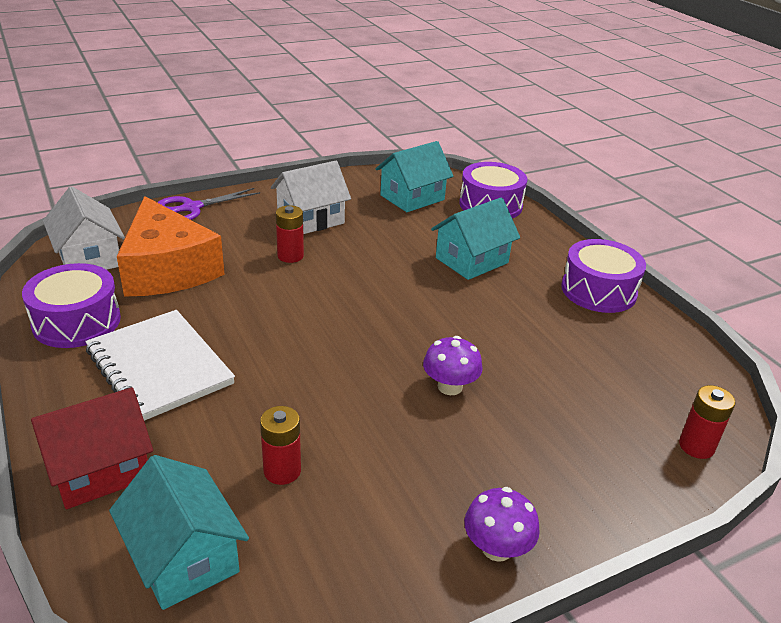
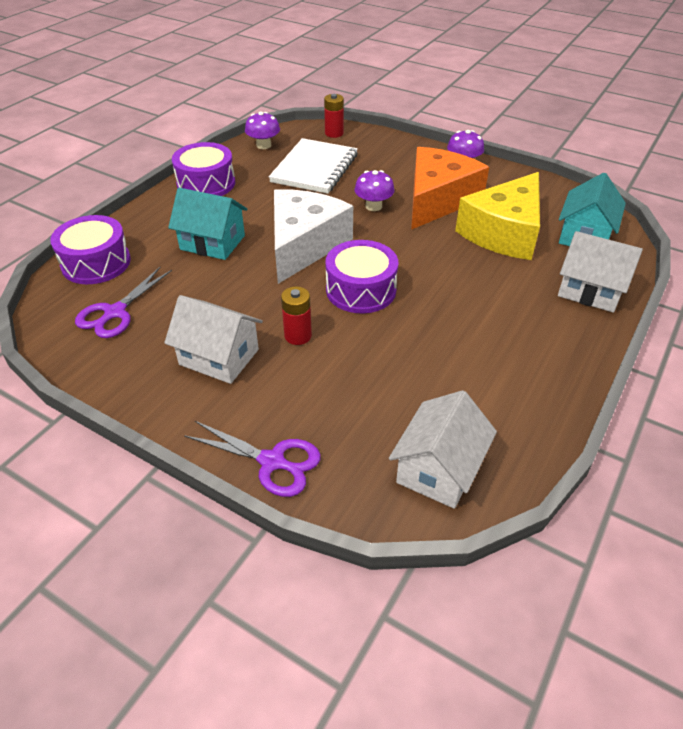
camera: 120 degrees left, 10 degrees up
purple drum [22,263,121,348] -> purple drum moved to [325,240,398,313]
red house [31,387,153,509] -> white house [558,231,643,313]
white notebook [85,310,235,421] -> white notebook moved to [269,138,358,194]
orange cheese [117,196,225,297] -> orange cheese moved to [411,147,489,230]
red battery [260,406,301,485] -> yellow cheese [455,172,540,260]
turquoise house [376,141,453,212] -> purple scissors [75,267,172,338]
none -> purple mushroom [245,111,280,149]
none -> white cheese [274,189,353,284]

